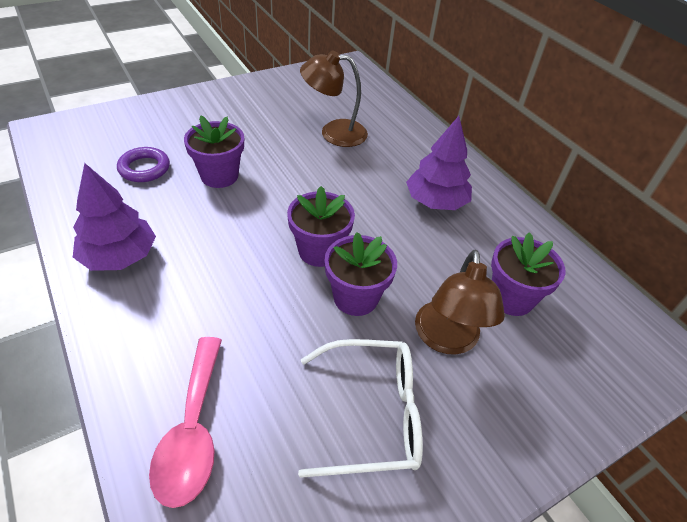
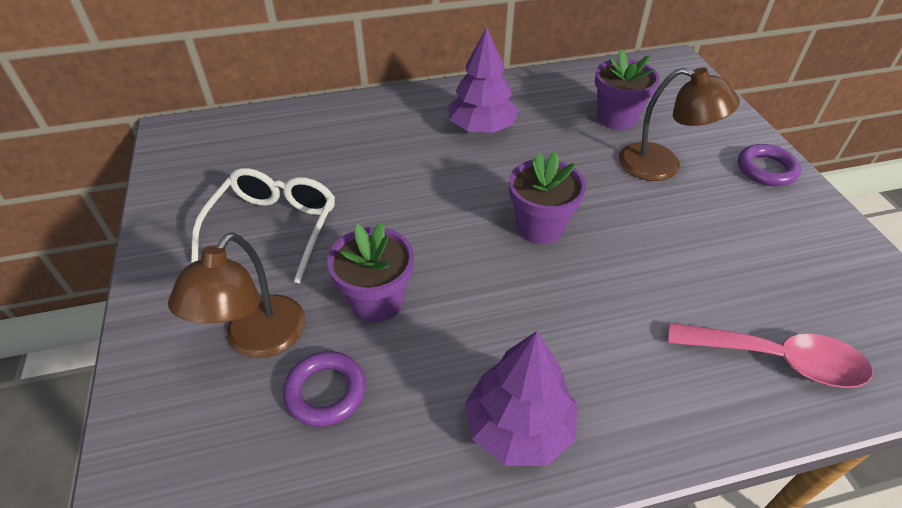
camera: 70 degrees left, 0 degrees up
white glasses [298,339,423,478] -> white glasses moved to [191,168,335,284]
brown lamp [300,50,368,147] -> brown lamp moved to [168,232,305,358]
purple flower pot [324,232,397,316] -> none
none -> purple ring [738,144,801,186]

